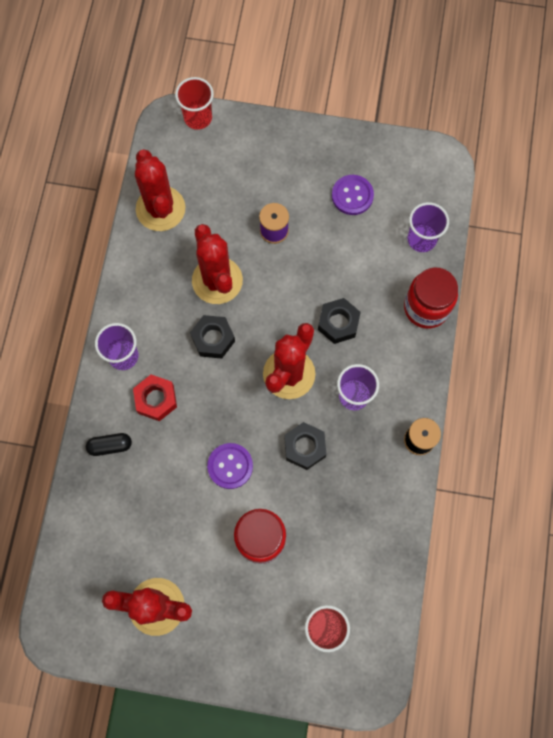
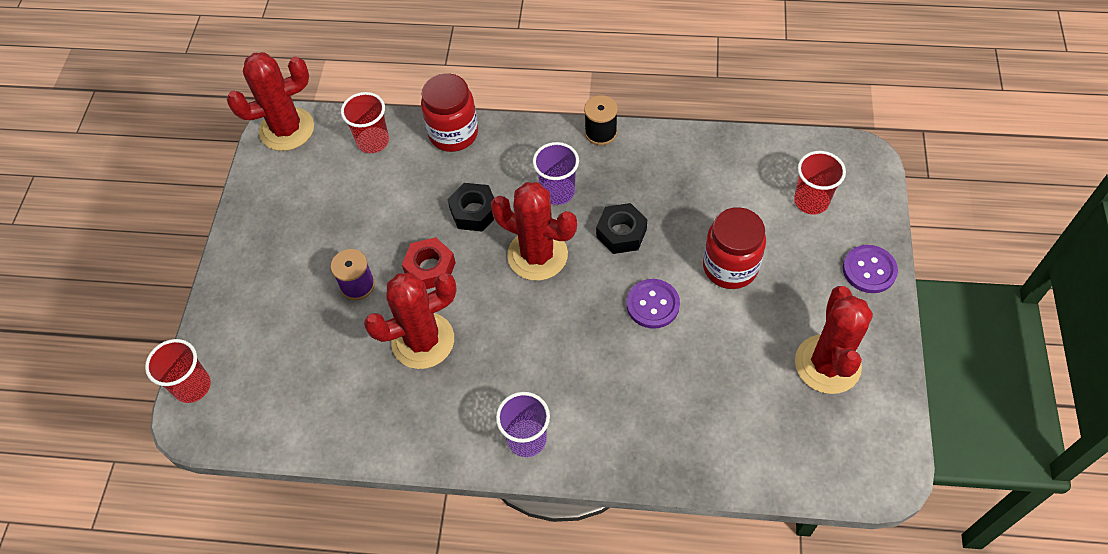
camera: 90 degrees left, 15 degrees down
black capsule [86,433,132,456] -> none
red nut [133,374,177,421] -> red nut moved to [402,237,456,289]
red cactus [135,149,185,231] -> red cactus moved to [227,52,314,151]
black nut [190,315,235,359] -> none
purple button [332,175,374,215] -> purple button moved to [843,245,898,293]
purple cup [408,202,449,252] -> red cup [341,92,389,153]

